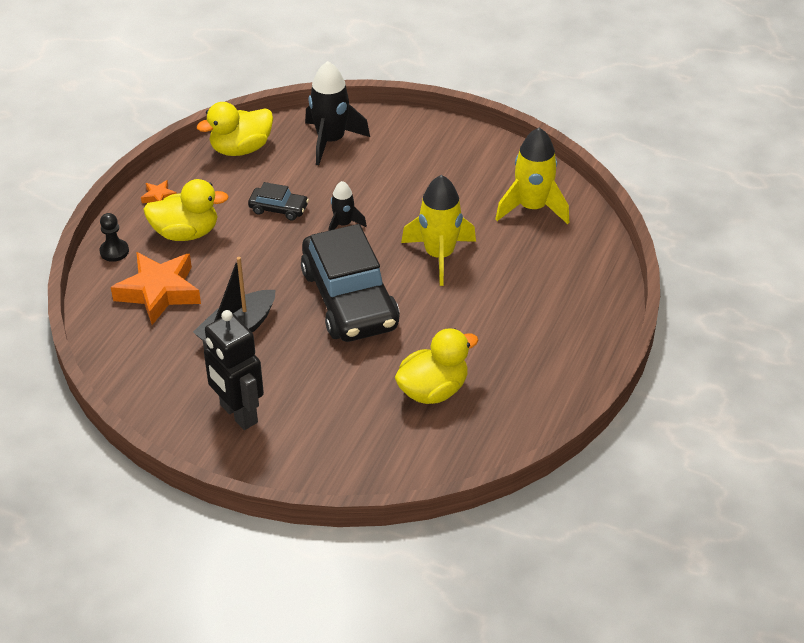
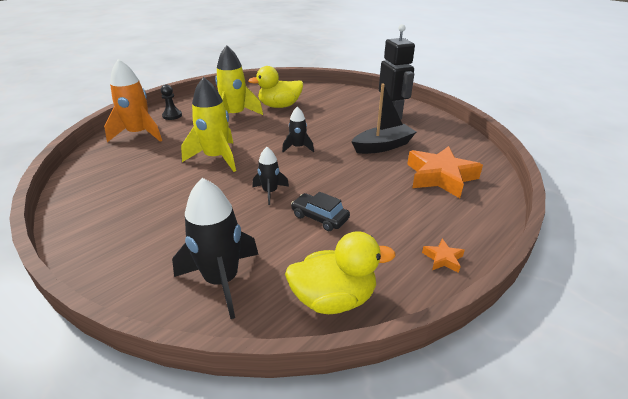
camera: 160 degrees left, 10 degrees down
black pawn [99,213,129,262] -> black pawn moved to [161,85,182,120]
yellow duck [143,179,229,241] -> none
black car [301,224,400,342] -> black rocket [282,107,314,152]
yellow rocket [495,127,569,224] -> yellow rocket moved to [215,45,263,115]
none -> orange rocket [104,59,162,142]

